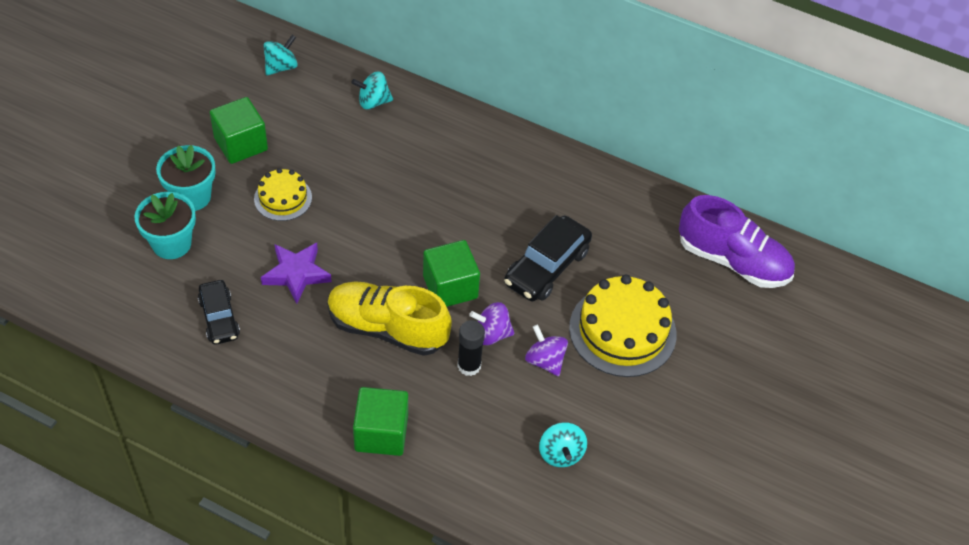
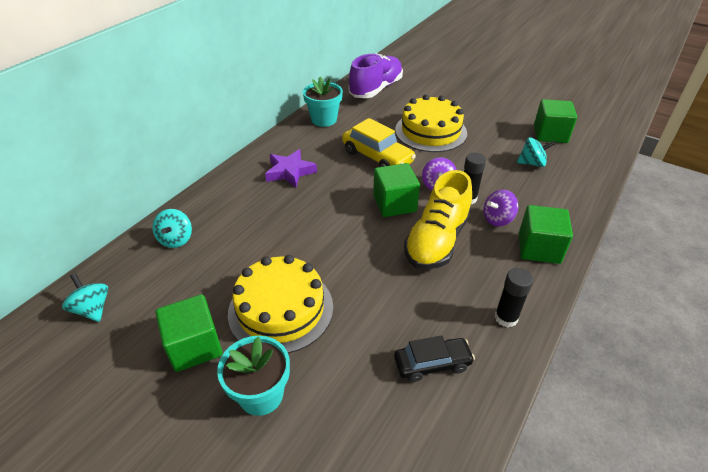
camera: 80 degrees left, 10 degrees down
turquoise flower pot [134,192,196,259] -> turquoise flower pot moved to [303,76,343,127]
yellow cake [254,168,312,221] -> yellow cake [228,255,333,353], size x1.77
purple star [261,243,332,304] -> purple star moved to [265,149,317,188]
black car [504,215,592,301] -> yellow car [342,118,416,167]
purple spinning top [525,324,568,376] -> purple spinning top moved to [483,190,518,226]
none -> black glue stick [494,268,533,327]
none -> green cube [534,99,577,143]

